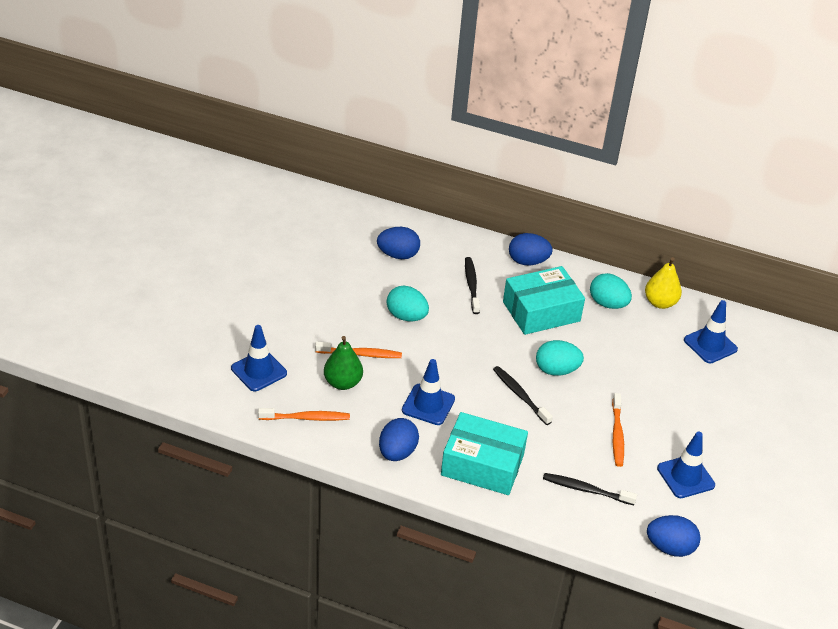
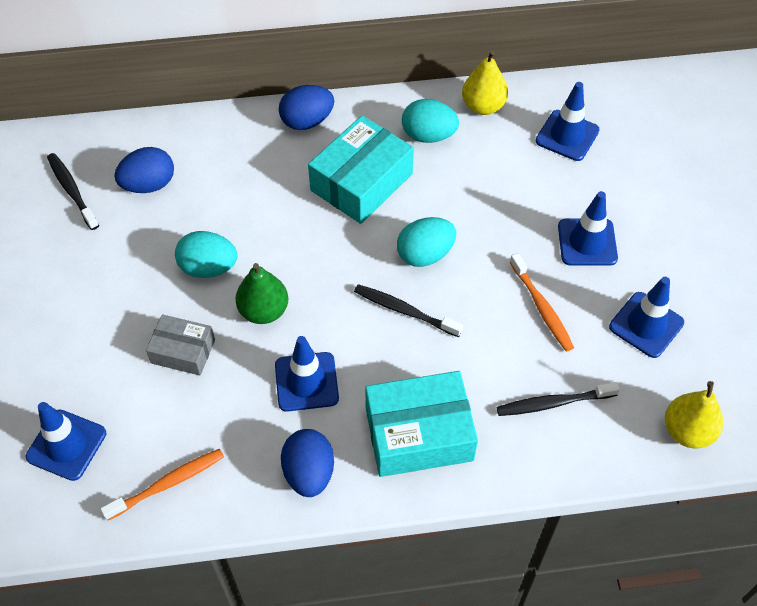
camera: 25 degrees left, 15 degrees up
orange toothbrush [315,342,402,358] -> grey box [146,315,215,375]
green pear [324,336,363,390] -> green pear moved to [235,263,288,324]
black toothbrush [465,257,480,314] -> black toothbrush moved to [47,153,99,230]
blue egg [647,515,701,557] -> yellow pear [665,381,723,448]
none -> blue traffic cone [558,191,618,266]

